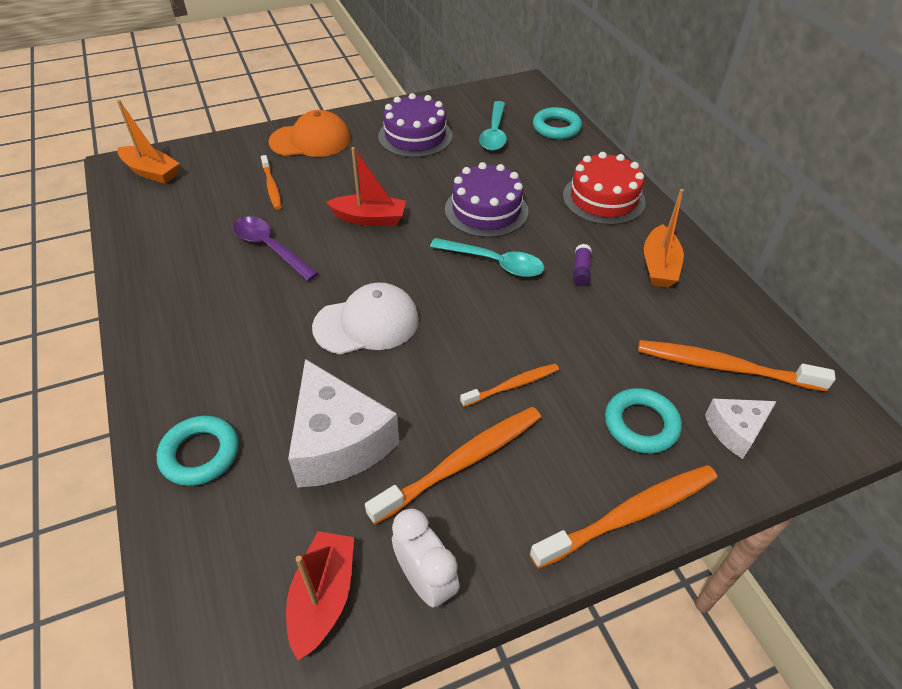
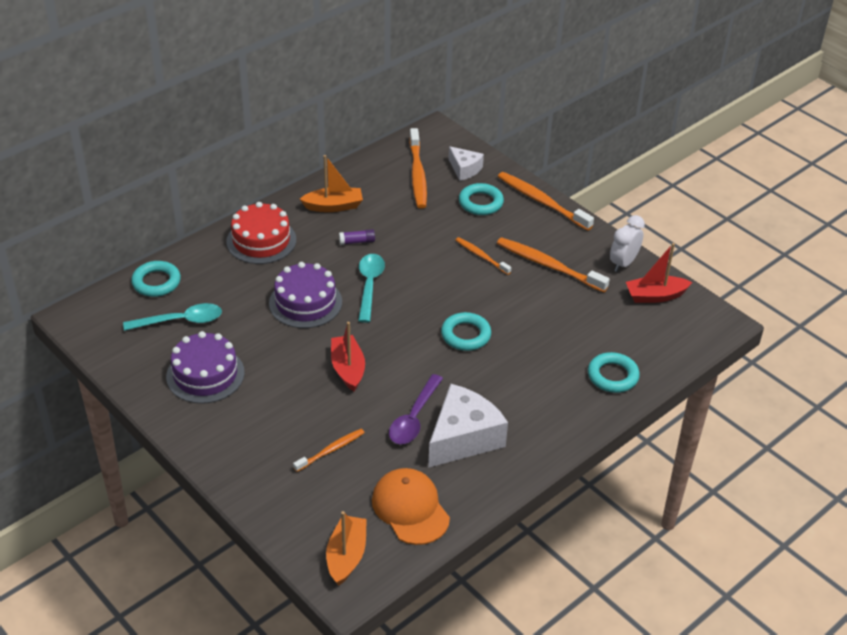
camera: 110 degrees left, 5 degrees down
orange cap [269,110,351,157] -> orange cap moved to [372,468,450,545]
white cheese [288,359,399,488] -> white cheese moved to [428,384,508,468]
white cap [312,282,419,354] -> turquoise ring [441,312,491,351]

